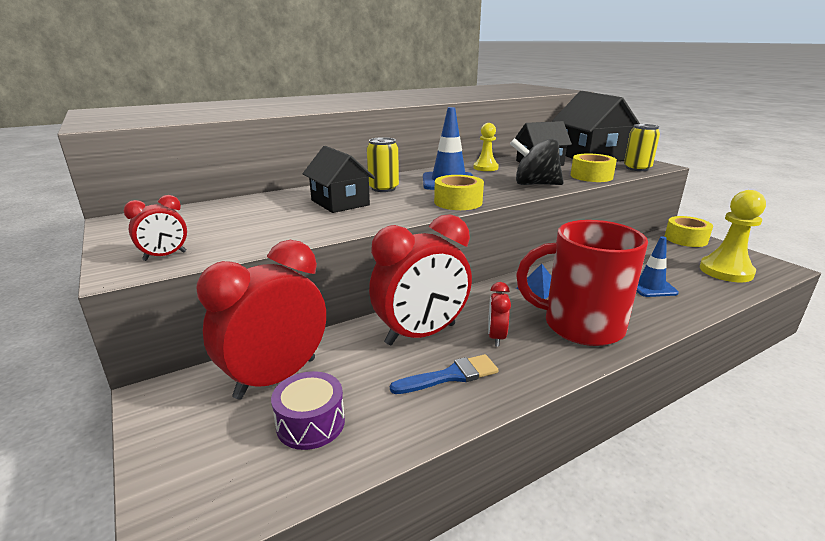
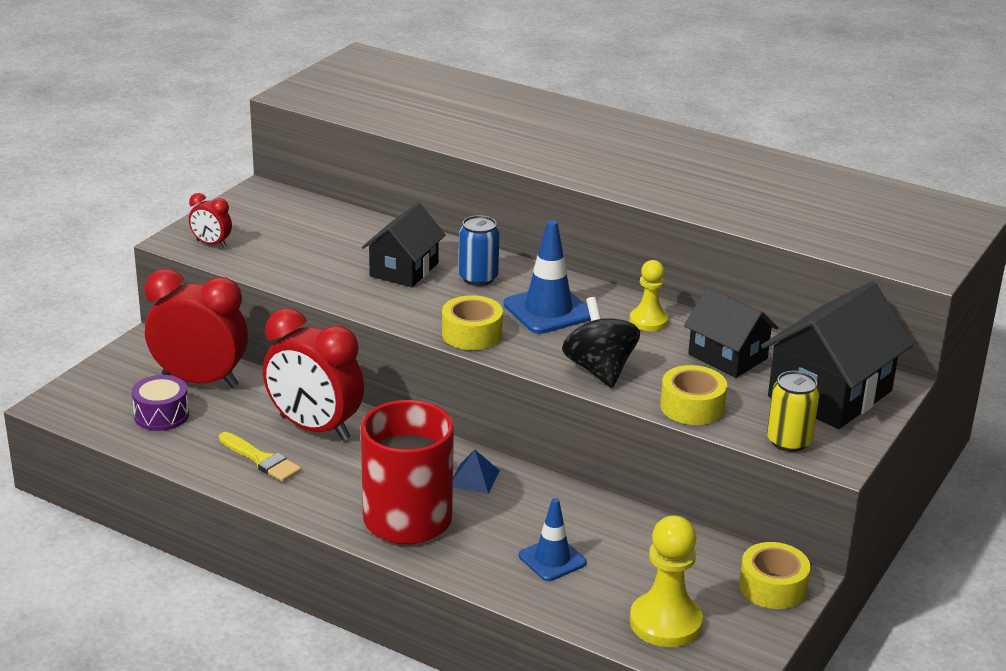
camera: 60 degrees right, 5 degrees up
yellow can [367,137,399,192] -> blue can [459,215,500,286]
blue brush [390,354,499,394] -> yellow brush [219,432,301,482]
red clock [488,282,511,347] -> none

